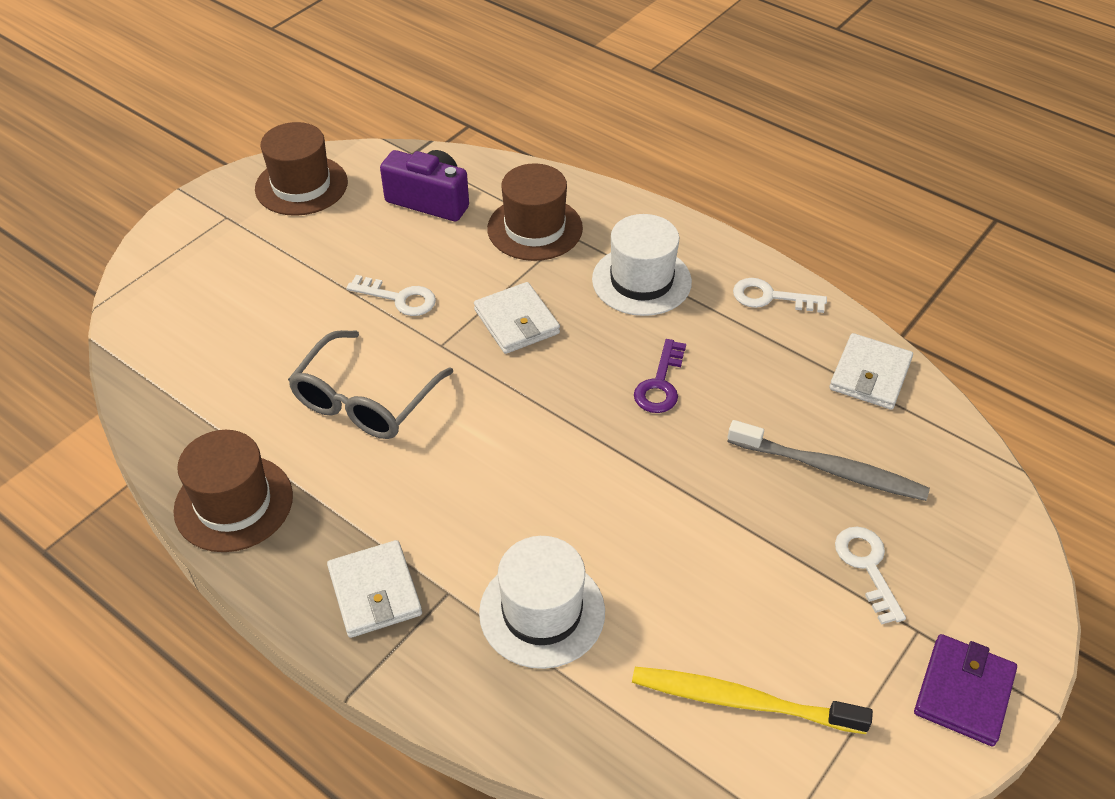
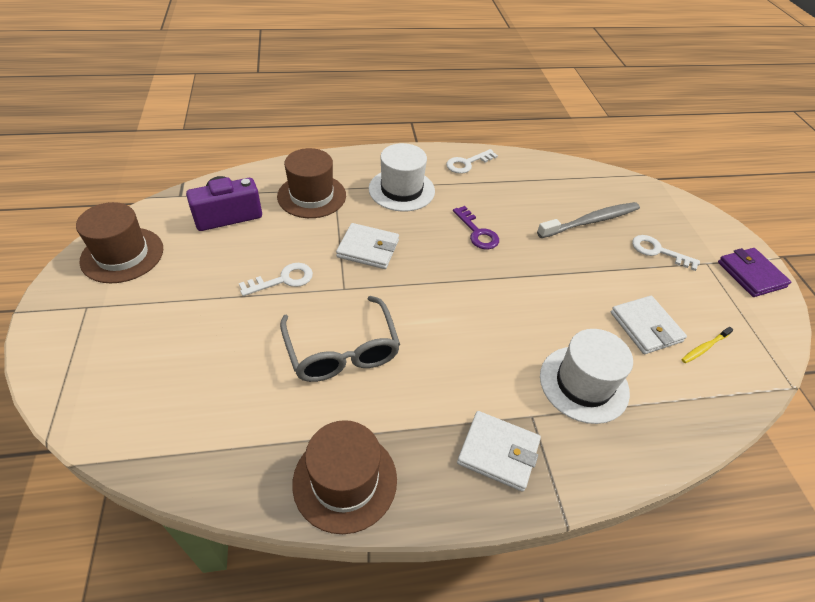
camera: 50 degrees left, 0 degrees up
yellow toothbrush [632,667,873,734] -> yellow toothbrush [681,327,733,363], size x0.49
white wallet [829,333,913,410] -> white wallet moved to [611,296,687,354]

